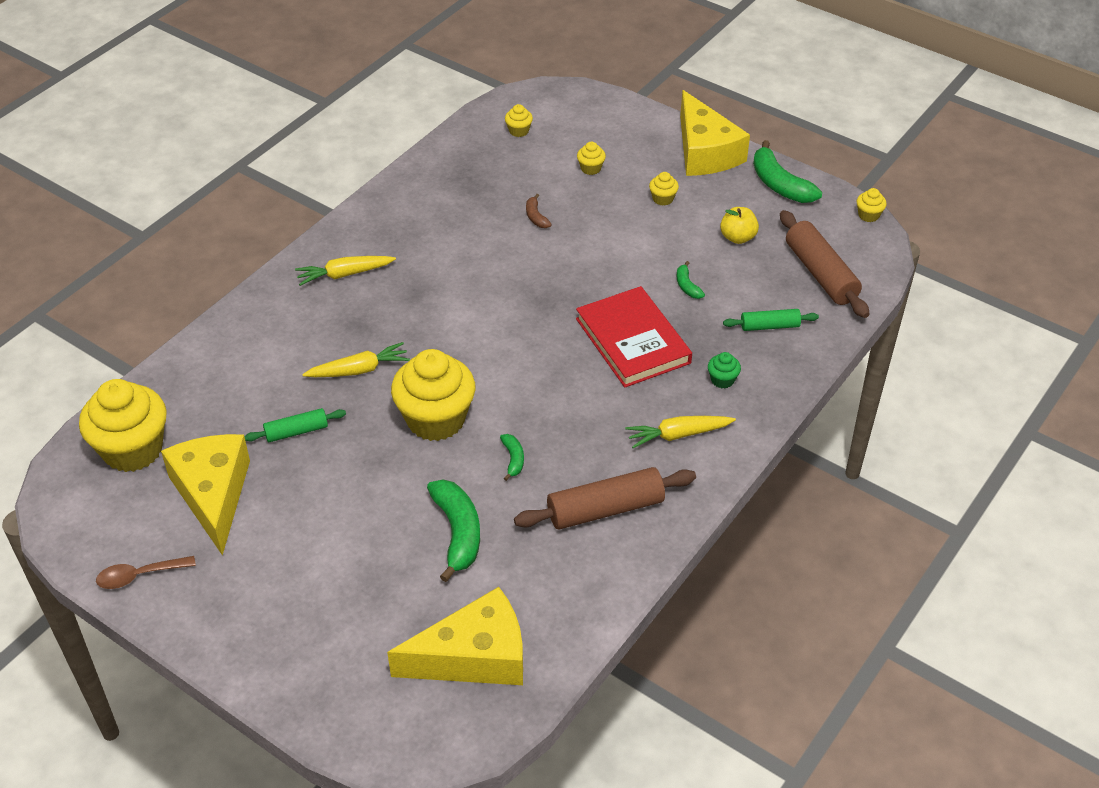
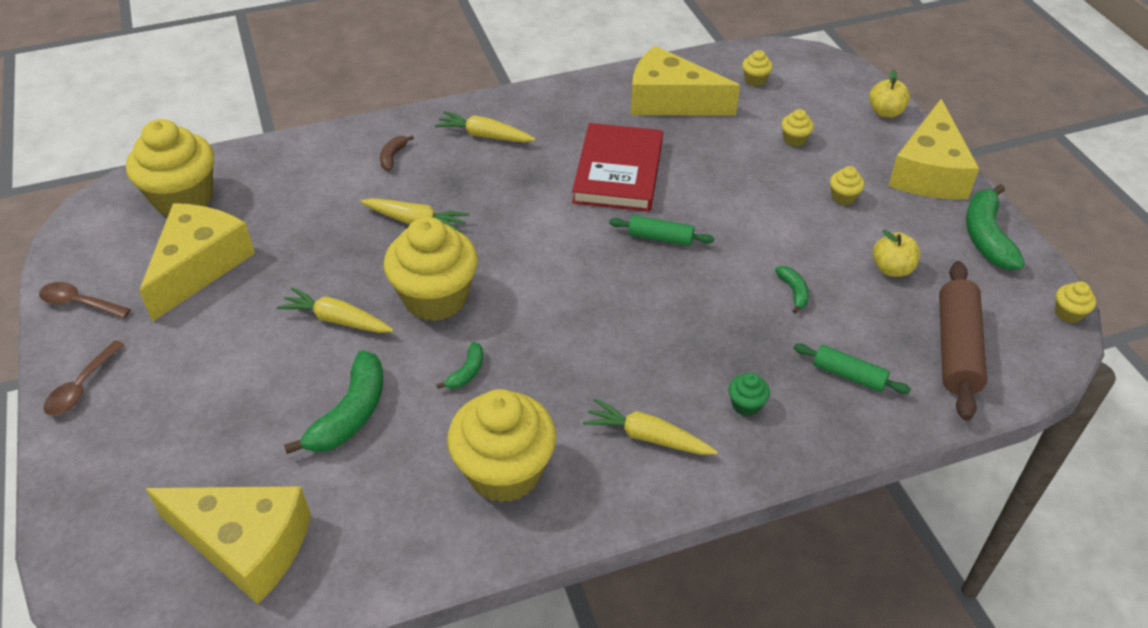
camera: 35 degrees right, 0 degrees up
green rolling pin [244,408,346,442] -> green rolling pin moved to [609,215,714,246]
brown rolling pin [514,467,696,529] -> yellow cupcake [447,389,556,503]
brown banana [526,194,552,228] -> brown banana moved to [380,135,414,171]
red book [576,286,692,388] -> red book moved to [572,123,663,212]
green banana [677,261,705,299] -> green banana turned 150 degrees clockwise [775,266,809,314]
none -> brown spoon [44,340,125,416]
none -> yellow carrot [277,287,394,333]
none -> yellow cheese [631,46,740,116]
none -> yellow apple [869,69,910,118]

